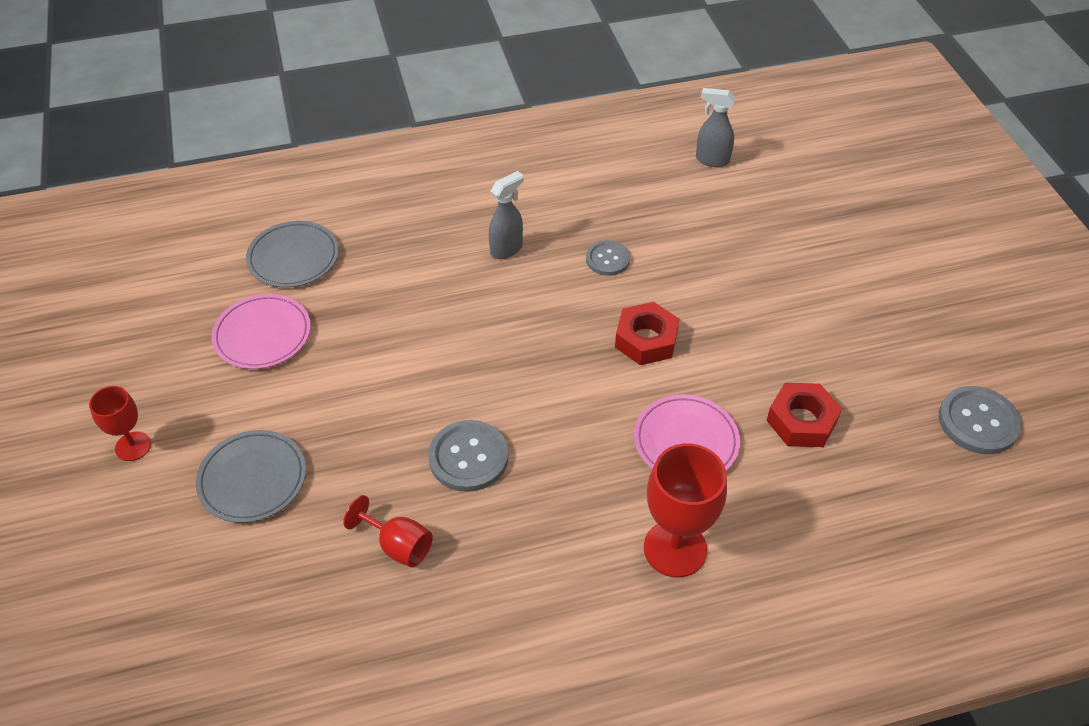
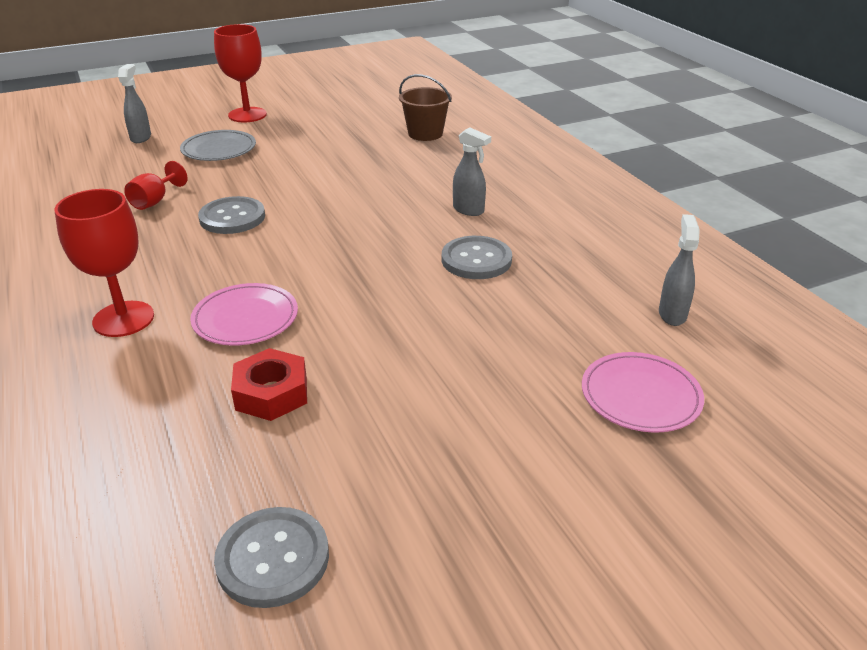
camera: 80 degrees right, 15 degrees down
red goblet [89,386,151,461] -> red goblet [214,24,267,122], size x1.70
pink plate [211,294,311,369] -> pink plate moved to [582,352,704,433]
grey plate [246,221,339,287] -> brown bucket [399,74,452,141]
grey button [586,240,630,276] -> grey button [442,236,512,279], size x1.56
red nut [615,302,679,365] -> none
none -> grey spray bottle [118,64,151,143]

